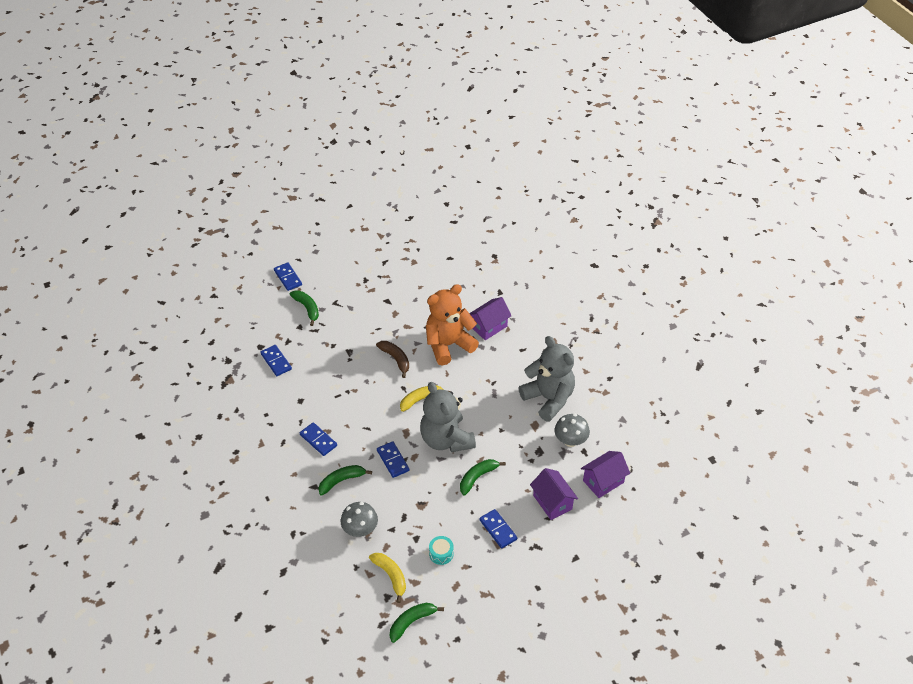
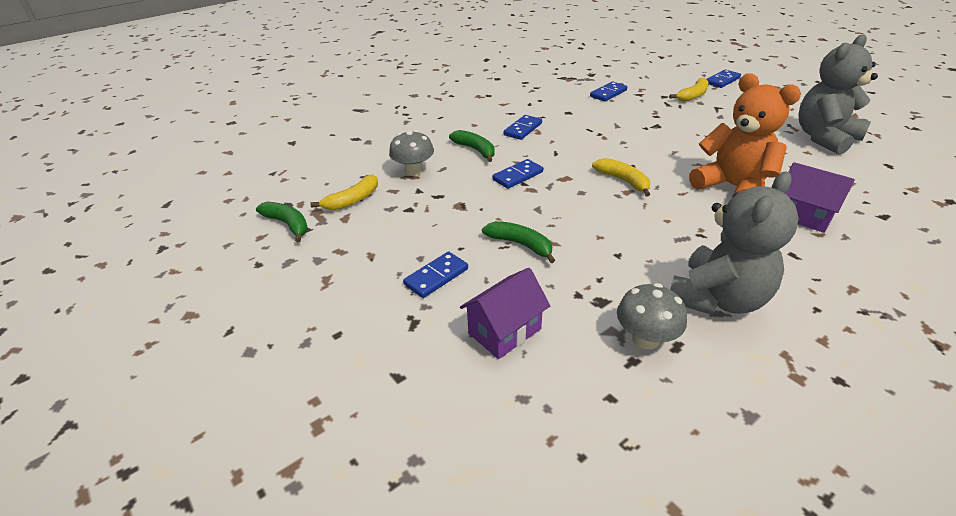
camera: 80 degrees right, 10 degrees down
green banana [289,290,319,326] -> yellow banana [669,78,708,102]
brown banana [376,341,409,378] -> none
grey teddy bear [420,382,476,452] -> grey teddy bear moved to [798,34,878,155]
turquoise drum [429,536,454,565] -> none
purple house [581,451,630,498] -> none

